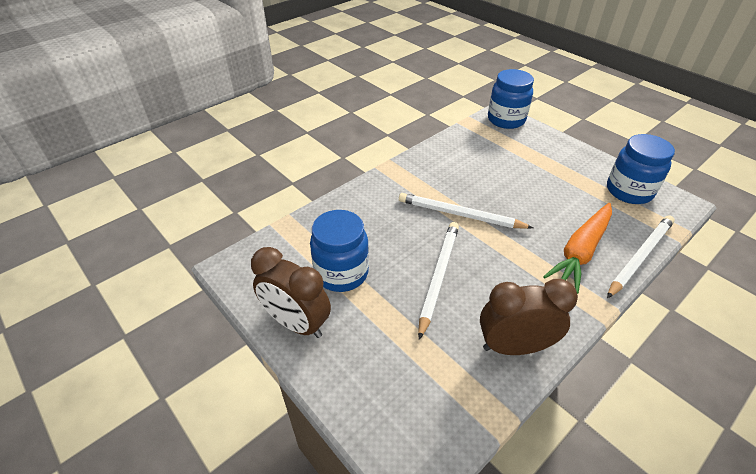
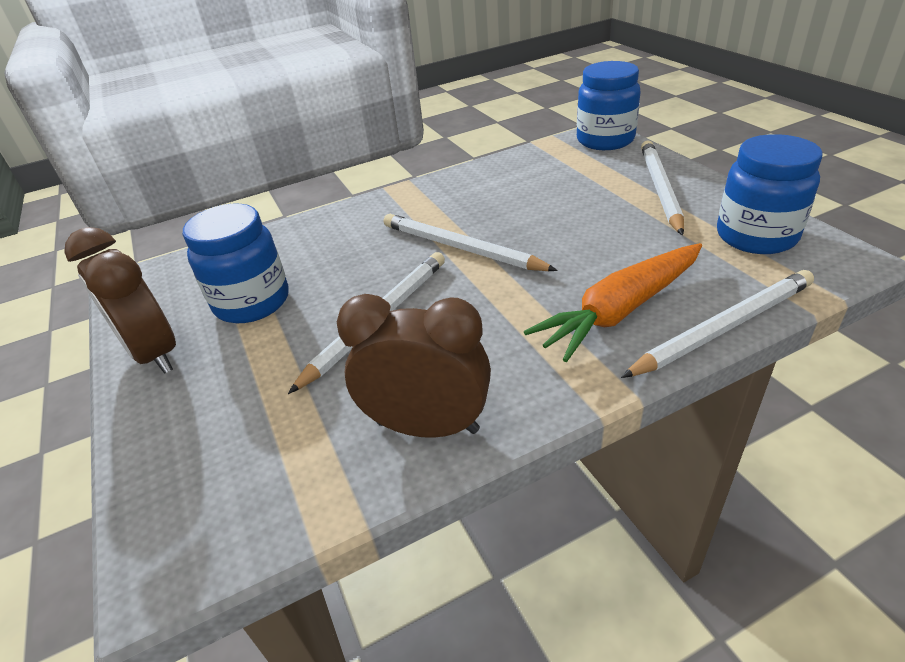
camera: 20 degrees right, 5 degrees down
none -> white pencil [641,140,684,236]

